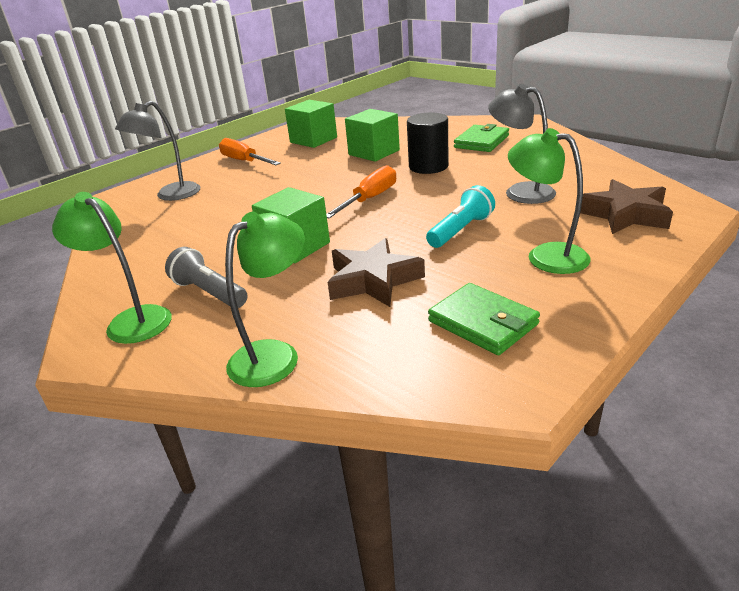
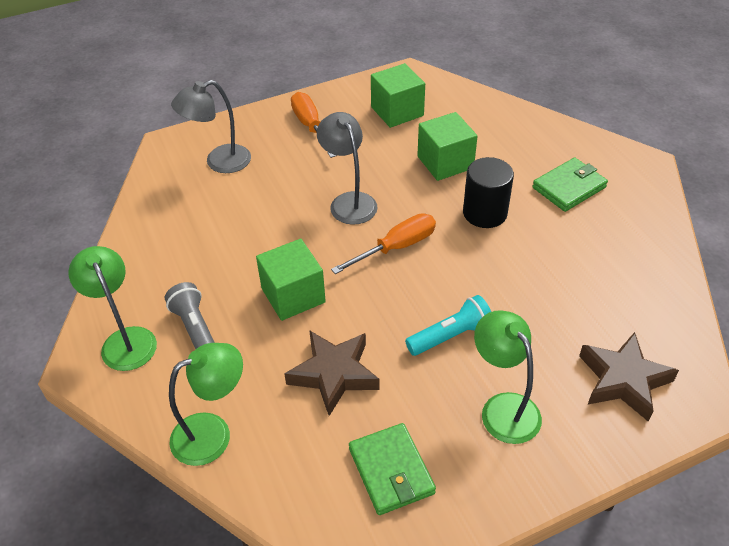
camera: 20 degrees right, 15 degrees up
grey lamp [488,84,556,204] -> grey lamp moved to [317,112,378,225]

